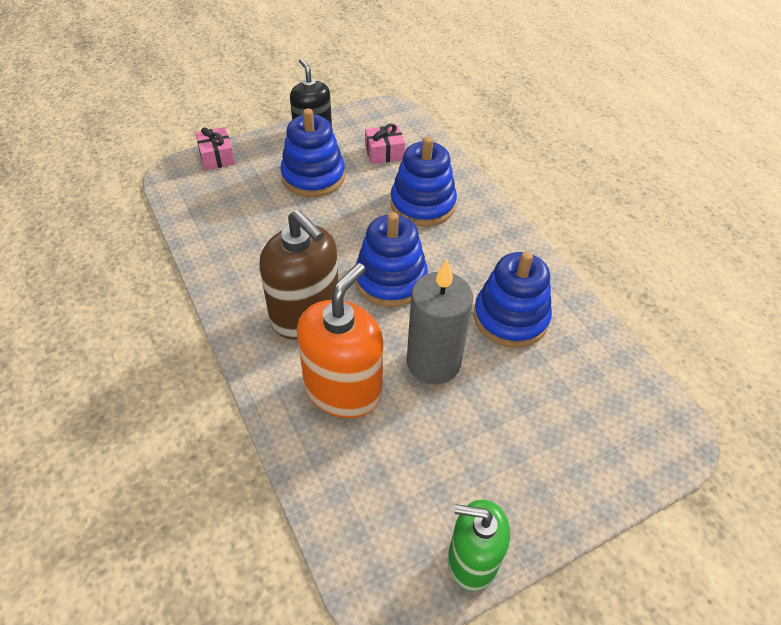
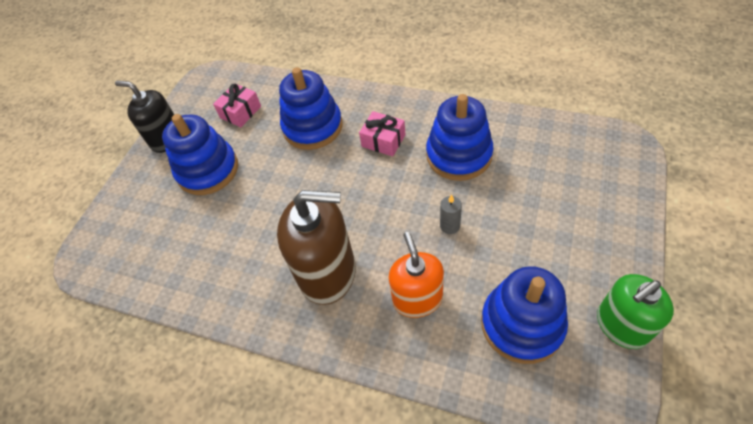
camera: 35 degrees left, 5 degrees up
pink gift [195,127,235,170] -> pink gift moved to [359,111,405,156]
orange soap dispenser [297,263,383,418] -> orange soap dispenser [388,232,444,318], size x0.66
blue stacking toy [355,212,428,307] -> blue stacking toy moved to [481,266,568,364]
grey candle [407,259,473,384] -> grey candle [440,194,462,234], size x0.41

